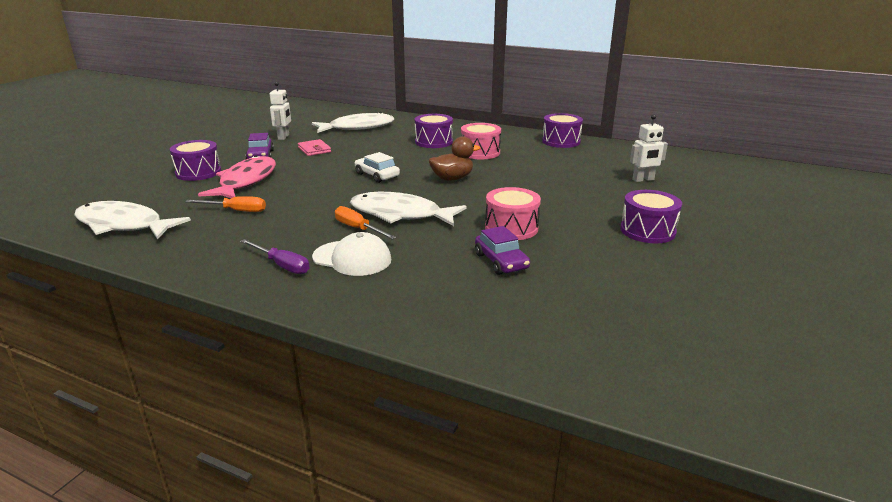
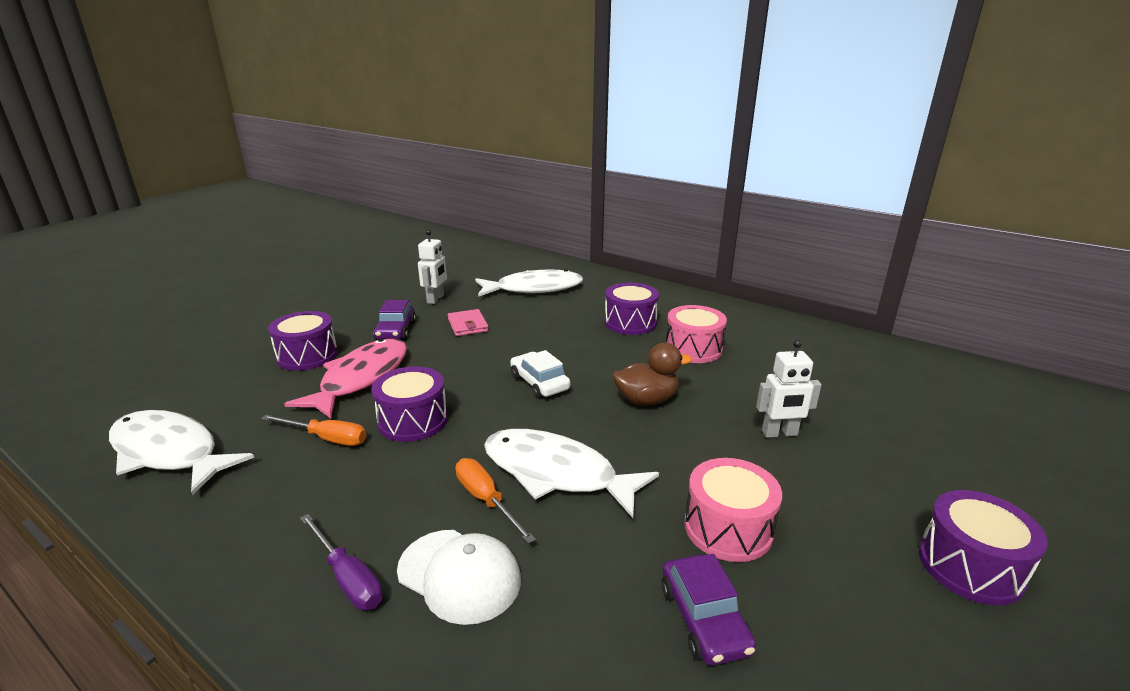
camera: 10 degrees right, 0 degrees up
purple drum [542,113,583,148] -> purple drum moved to [371,366,448,442]
white robot [630,114,668,182] -> white robot moved to [756,340,822,438]

